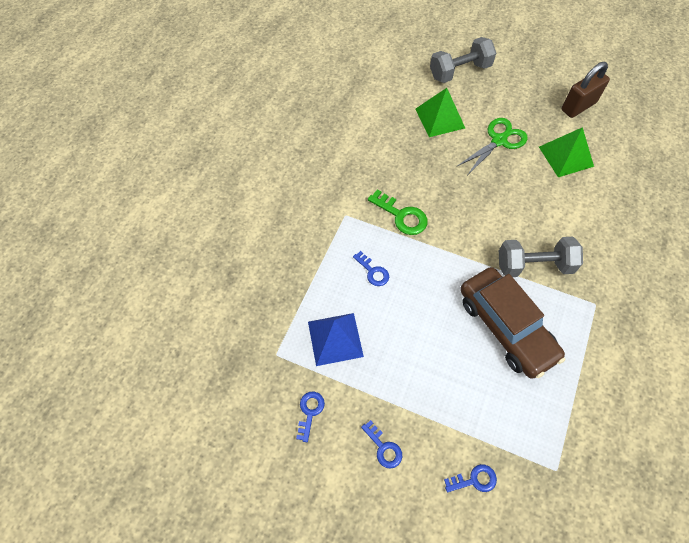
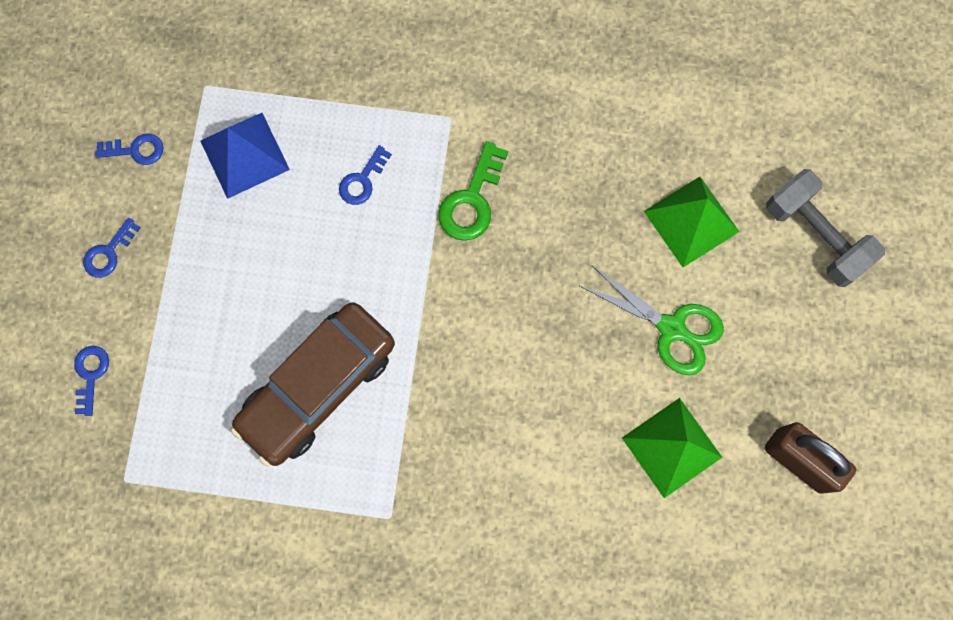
camera: 75 degrees right, 15 degrees up
blue key [444,464,497,492] -> blue key turned 150 degrees counterclockwise [74,346,109,416]
grey dumbbell [499,237,583,277] -> none

